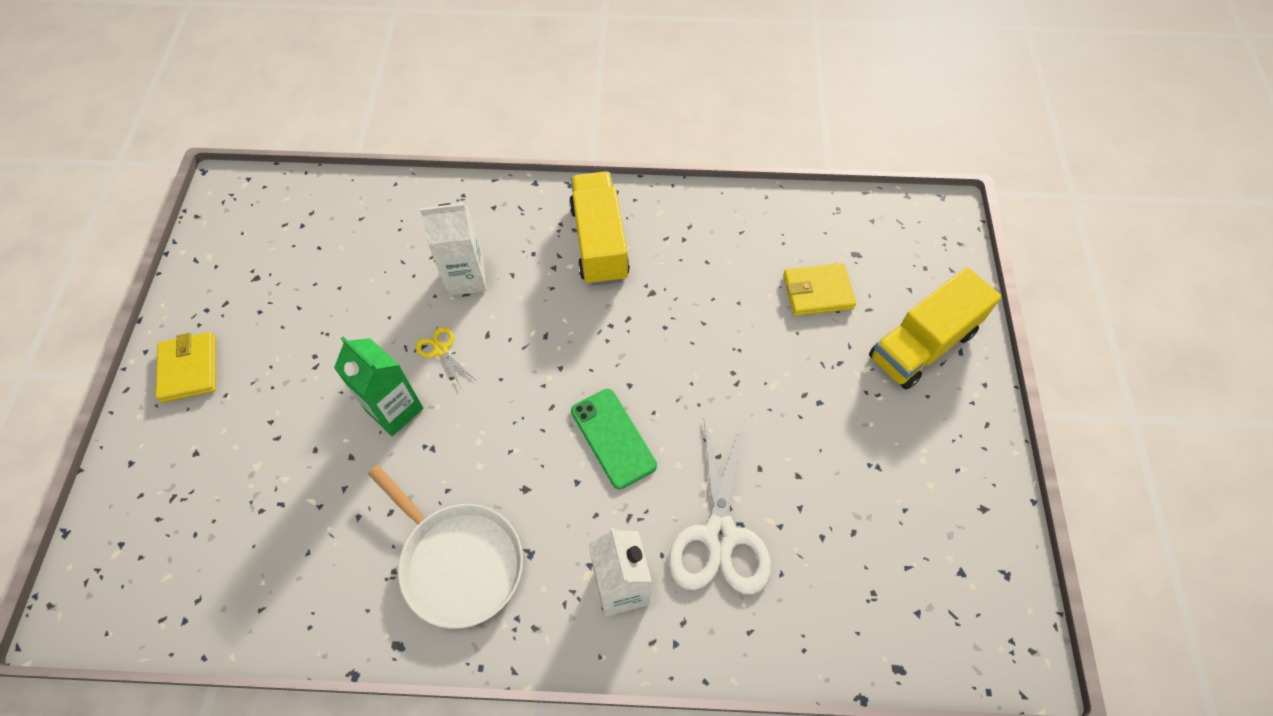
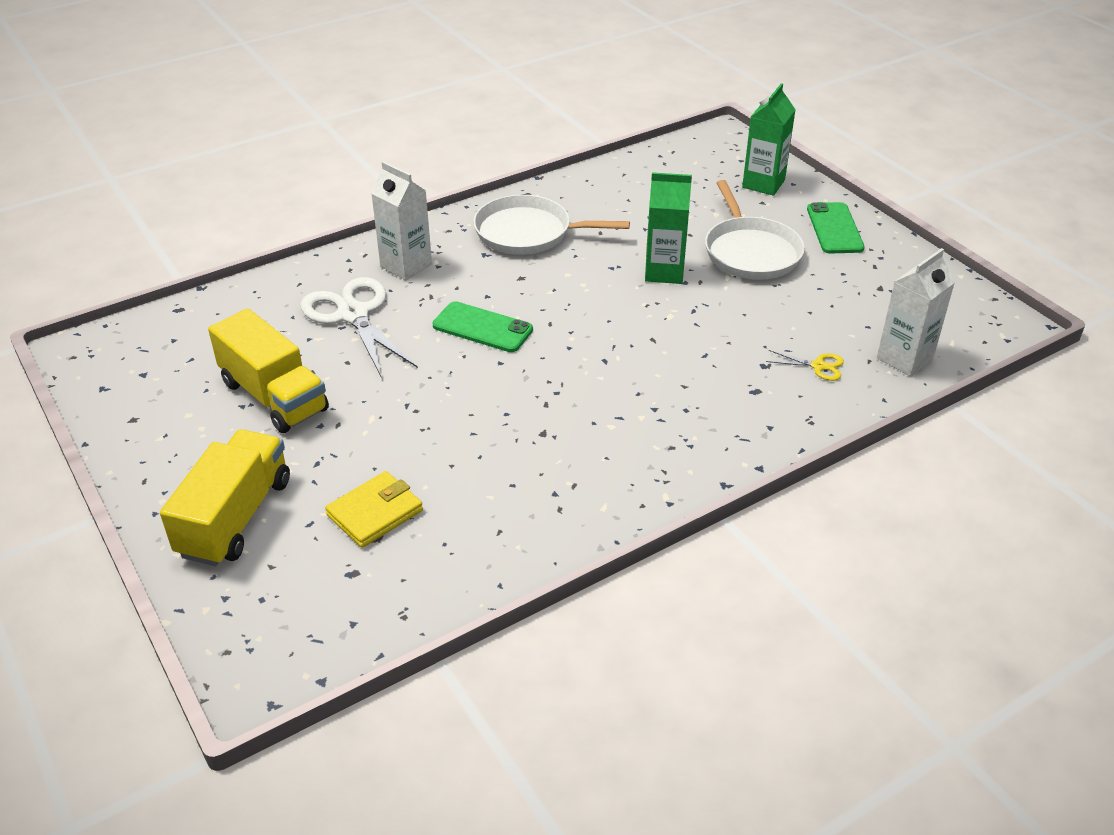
camera: 145 degrees right, 20 degrees down
yellow wallet [155,332,216,403] -> green phone [807,202,865,254]
yellow scissors [416,327,474,387] -> yellow scissors moved to [766,350,844,381]
white carton [420,203,486,296] -> white carton moved to [877,248,955,376]
yellow truck [569,171,630,286] -> yellow truck moved to [208,308,329,433]
none -> white pan [705,180,805,280]
none -> green carton [742,83,796,196]

